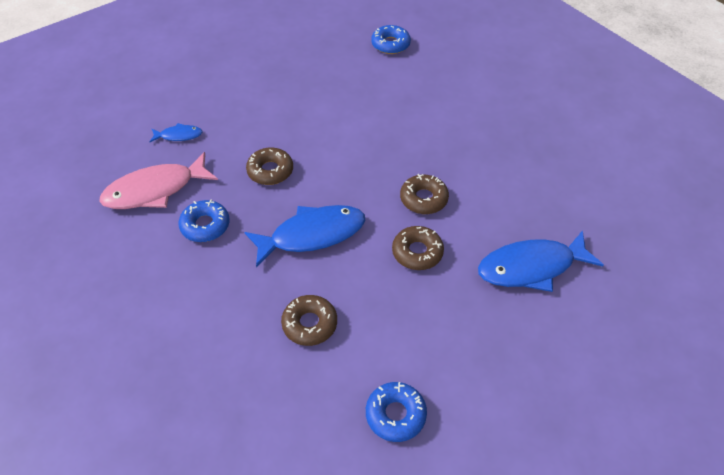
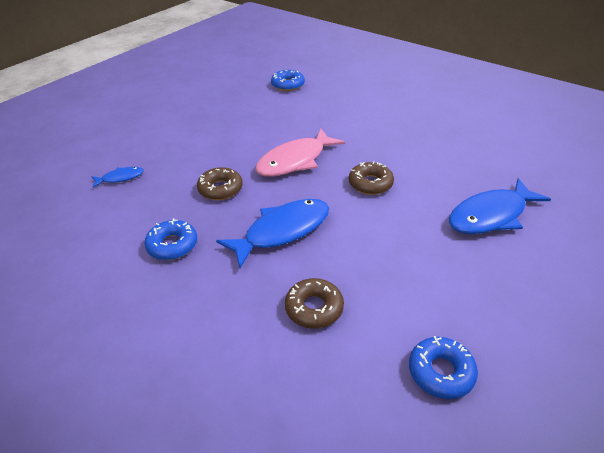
camera: 15 degrees left, 10 degrees down
pink fish [99,152,218,209] -> pink fish moved to [255,129,345,177]
brown donut [392,226,444,270] -> none

